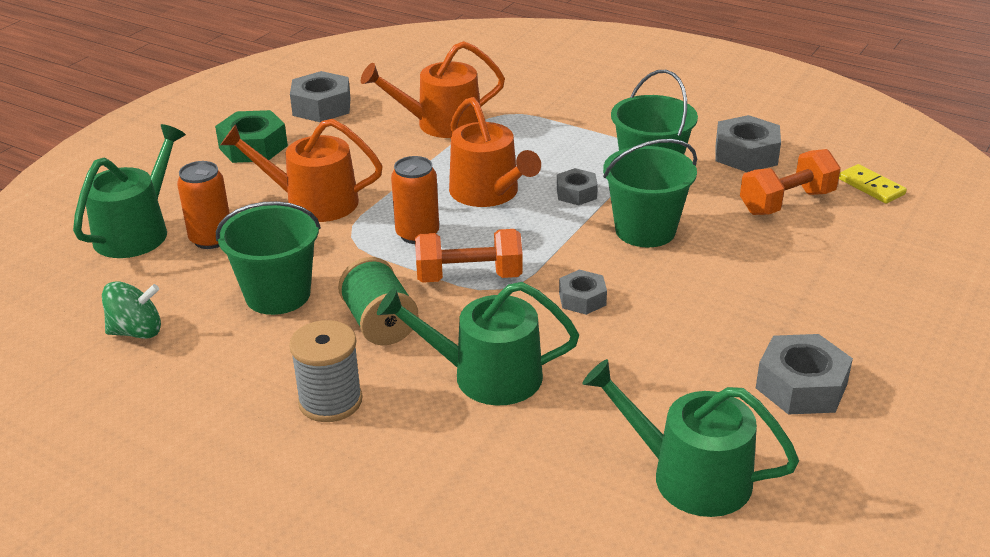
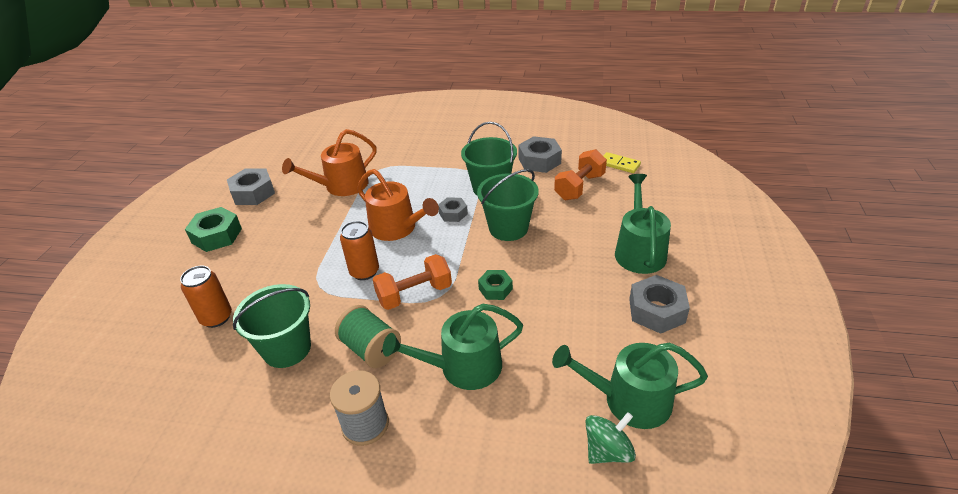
camera: 20 degrees left, 5 degrees up
green watering can [73,124,186,258] -> green watering can moved to [615,174,671,274]
green spinning top [102,281,161,339] -> green spinning top moved to [586,412,636,464]
orange watering can [221,119,383,222] -> none
grey nut [559,270,607,315] -> green nut [478,270,513,300]

